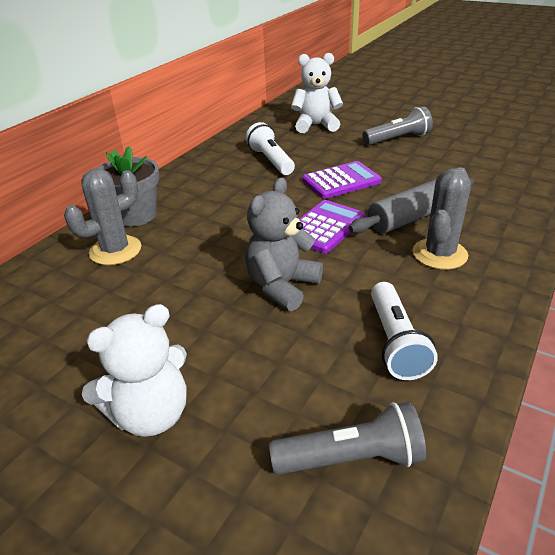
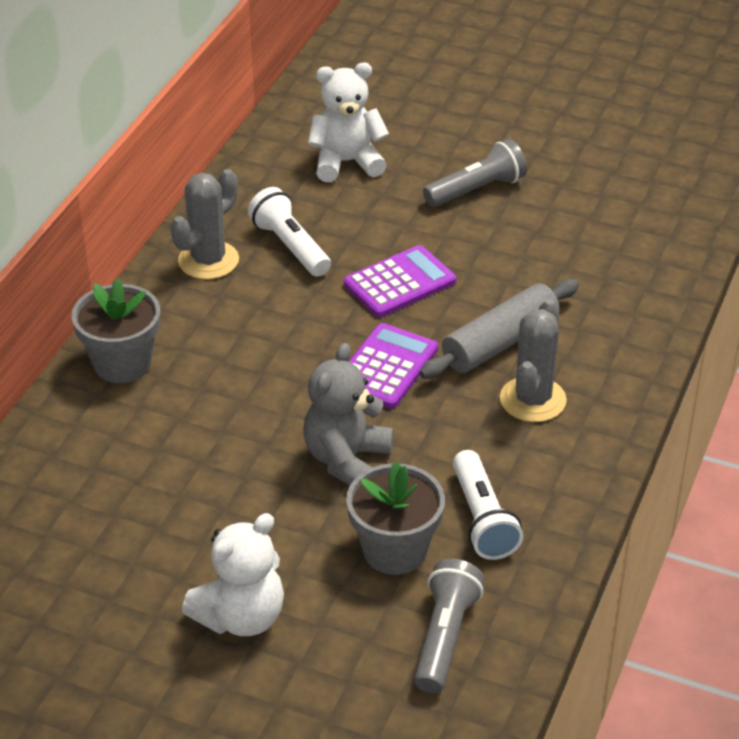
camera: 10 degrees left, 5 degrees up
grey cactus [64,168,141,265] -> grey cactus moved to [170,169,239,279]
grey flashlight [269,402,426,475] -> grey flashlight turned 60 degrees counterclockwise [414,559,484,693]
none -> grey flower pot [346,462,445,575]

